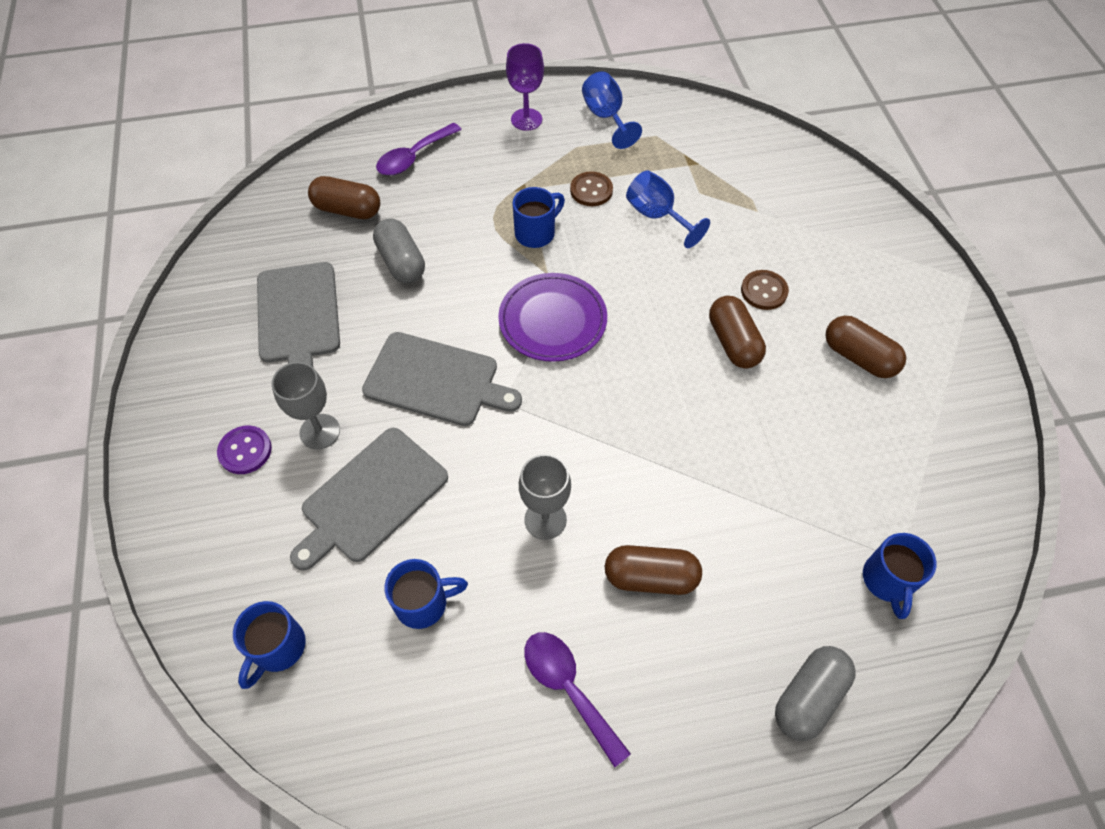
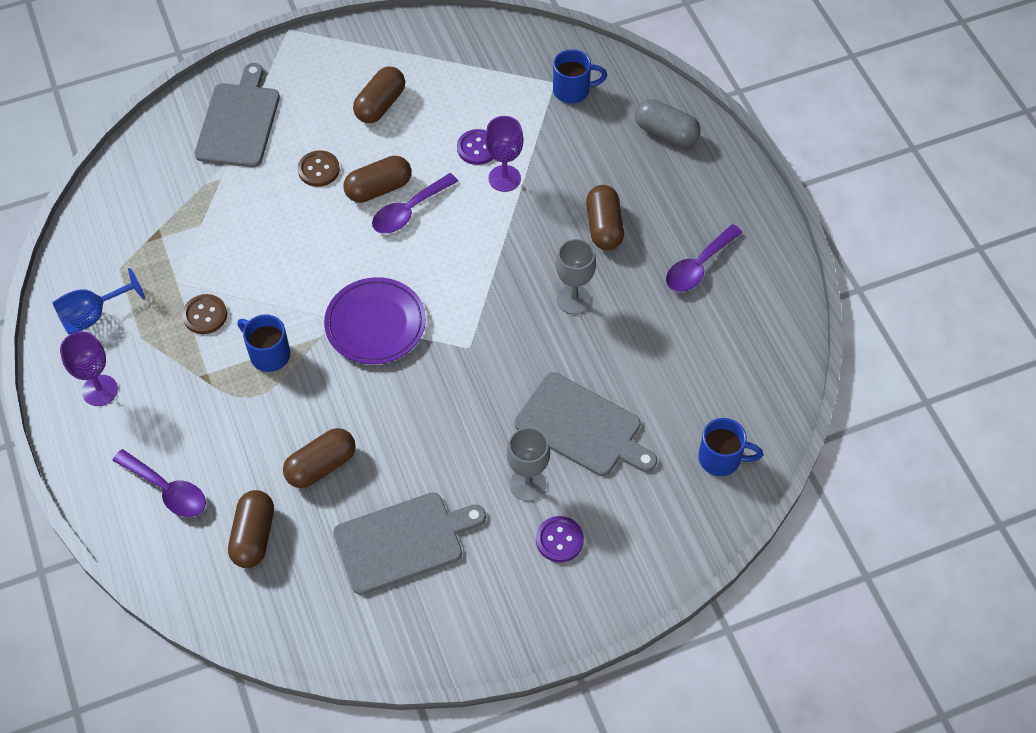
camera: 100 degrees left, 0 degrees up
grey cutting board [362,332,522,426] -> grey cutting board moved to [195,63,280,167]
grey capsule [373,219,425,283] -> brown capsule [283,428,356,488]
blue mug [384,559,468,629] -> none
blue goblet [626,170,710,248] -> none
none -> purple spoon [372,173,459,234]
none -> purple button [457,129,493,165]
none -> purple goblet [485,116,524,192]

